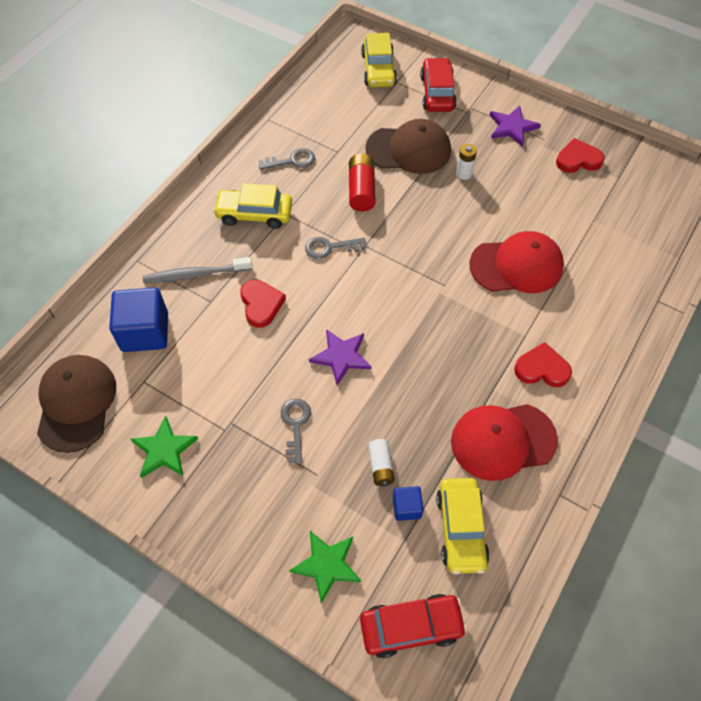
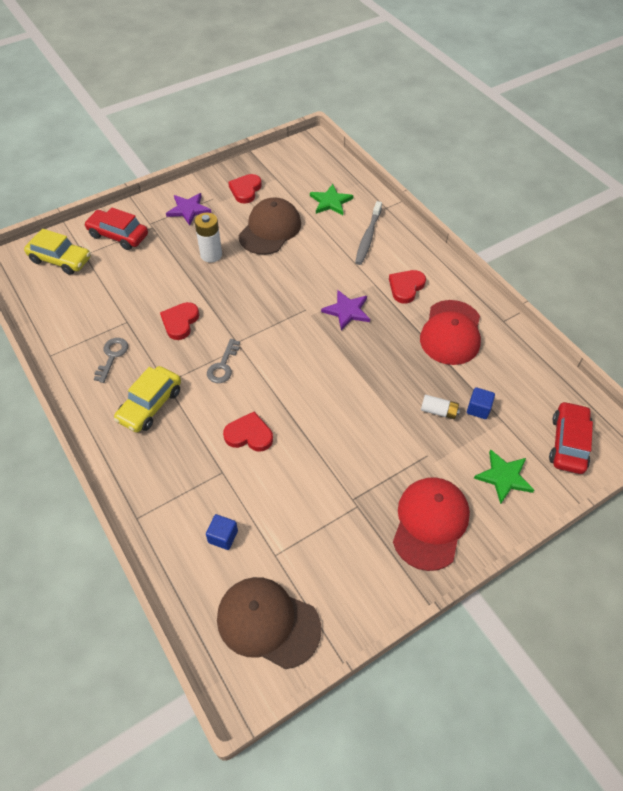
camera: 65 degrees left, 5 degrees down
blue cube [109,287,168,352] -> blue cube [206,514,238,550], size x0.51
green star [131,416,198,478] -> green star moved to [310,184,354,215]
grey toothbrush [143,257,252,283] -> grey toothbrush moved to [355,201,382,265]
grey key [281,399,311,464] -> none
purple star [309,329,372,385] -> purple star moved to [321,290,370,330]
red battery [349,154,376,211] -> red heart [160,302,199,340]
brown cap [365,119,451,174] -> brown cap moved to [238,197,301,255]
yellow car [436,478,490,574] -> none
white battery [456,144,477,180] -> white battery [194,213,222,262], size x1.55
red cap [469,231,564,293] -> red cap moved to [393,477,470,571]

